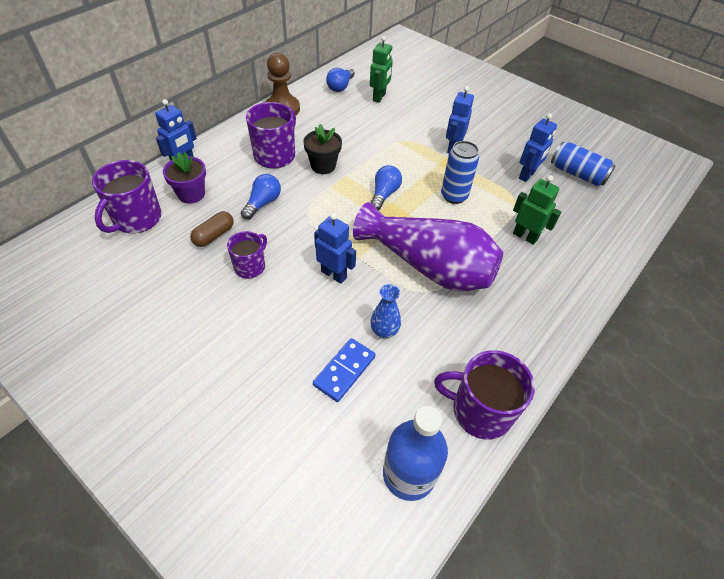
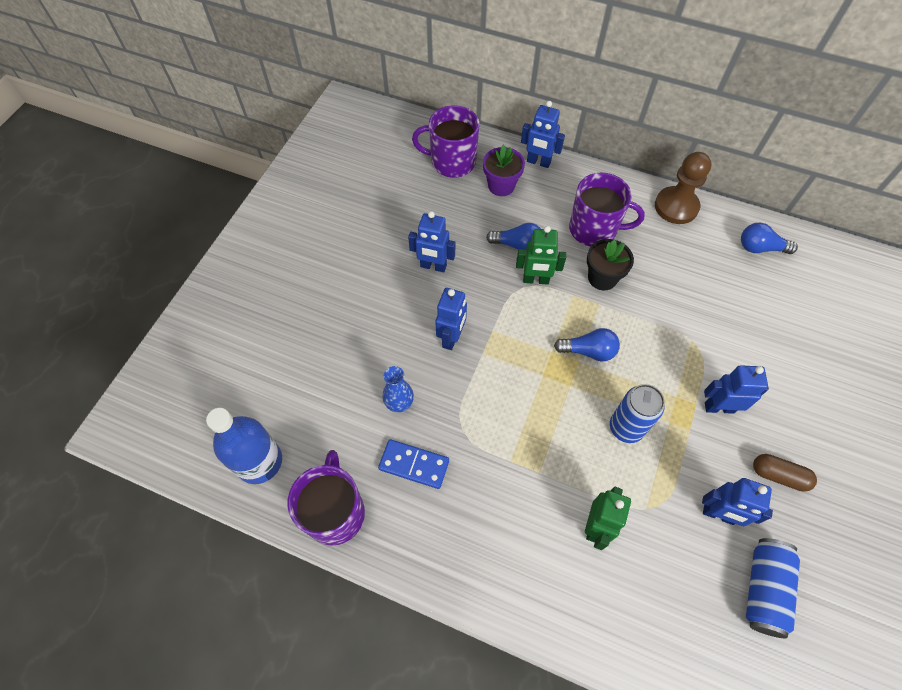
camera: 75 degrees right, 10 degrees up
brown capsule [190,211,234,247] -> brown capsule moved to [753,454,817,492]
purple mug [227,231,267,278] -> blue robot [408,211,455,273]
blue domino [313,338,376,402] -> blue domino moved to [378,439,449,489]
purple vase [353,202,503,292] -> none
green robot [370,36,393,103] -> green robot moved to [516,226,566,284]

